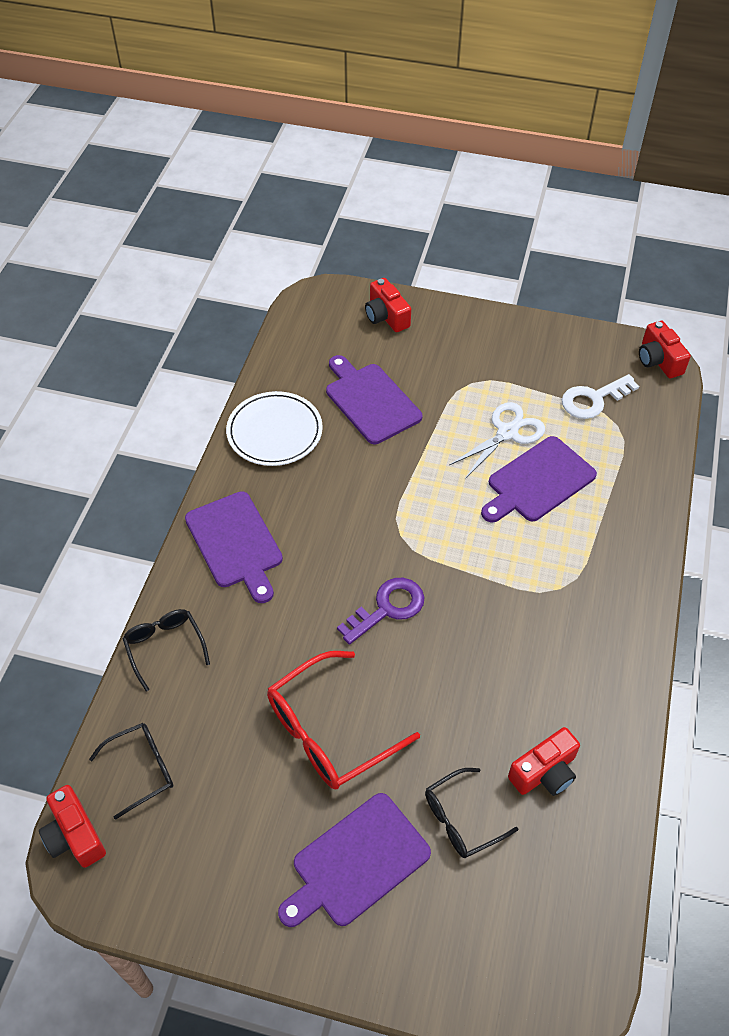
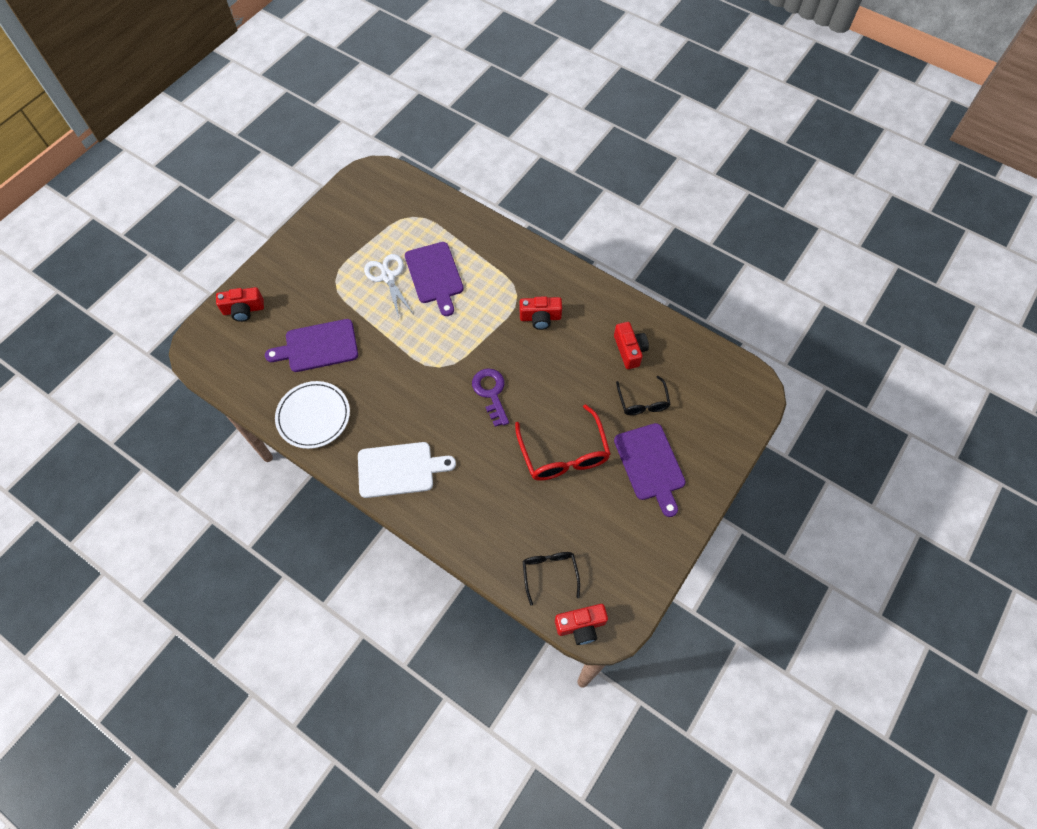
camera: 70 degrees left, 10 degrees up
black glasses [123,609,210,692] -> none
purple cutting board [185,491,283,603] -> white cutting board [358,442,456,498]
white key [562,374,639,419] -> none
red camera [639,321,691,378] -> red camera moved to [520,296,562,330]

